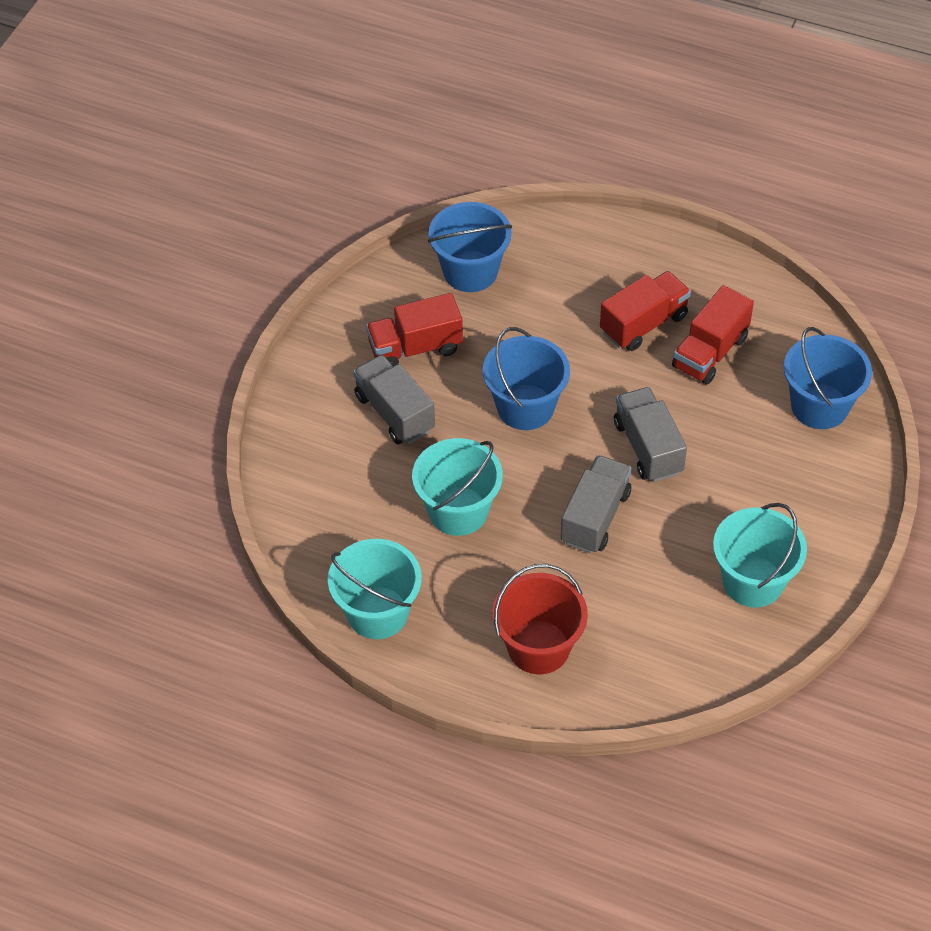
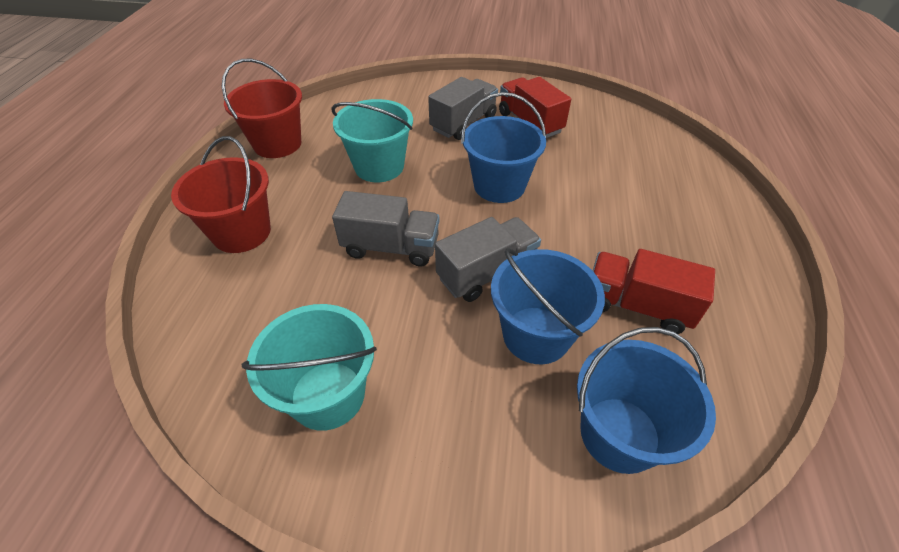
camera: 75 degrees right, 5 degrees down
turquoise bucket [328,539,422,639] -> red bucket [222,59,302,158]
blue bucket [428,202,512,292] -> blue bucket moved to [491,248,605,364]
red truck [600,271,691,351] -> none

